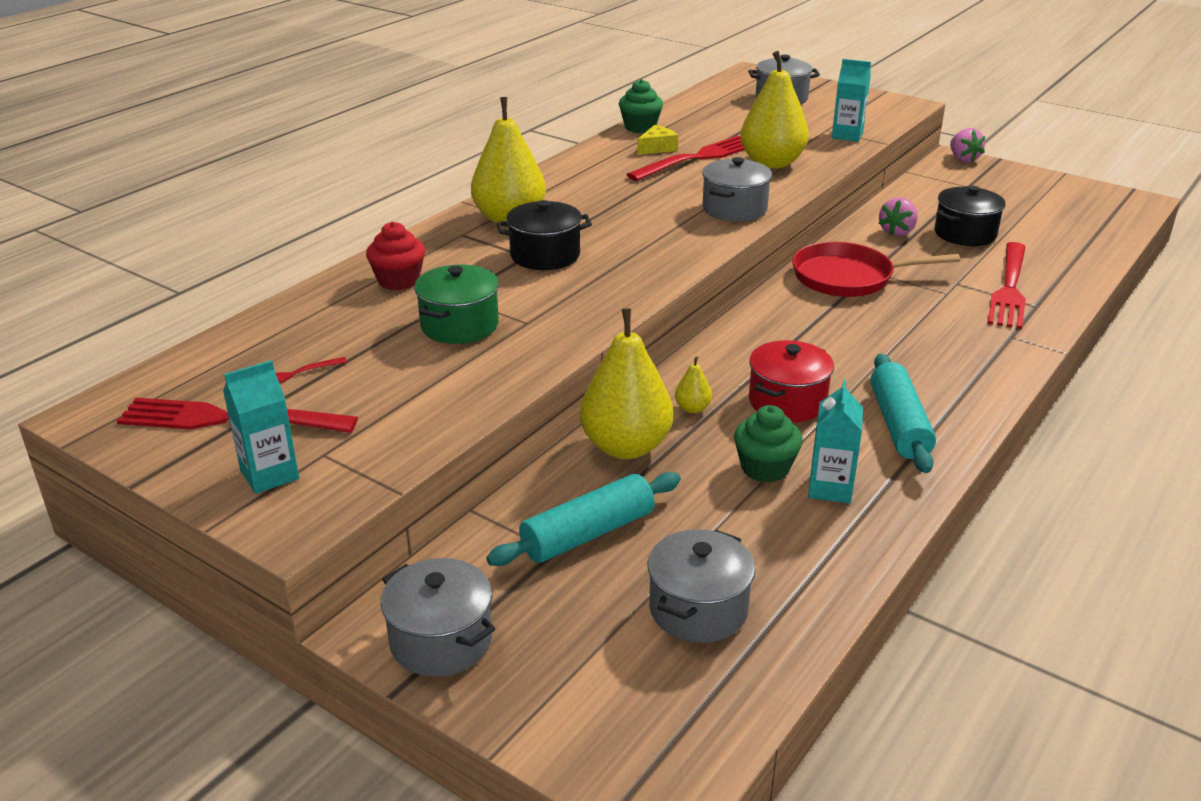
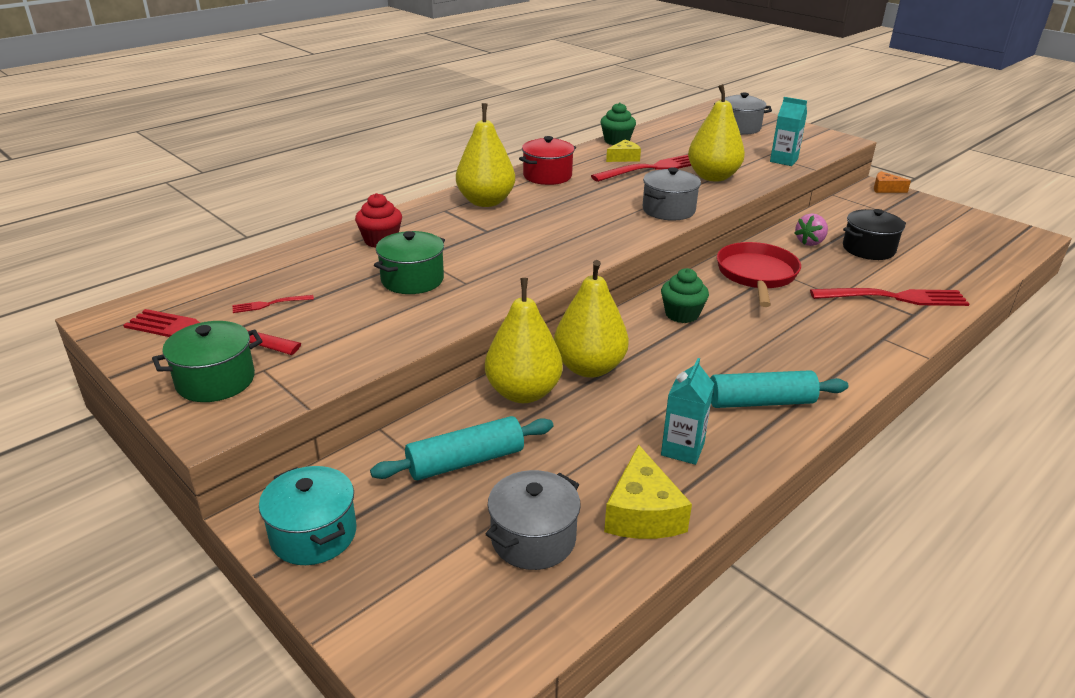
camera: 10 degrees right, 0 degrees up
turquoise carton [223,360,299,494] -> green pot [152,321,262,402]
grey pot [381,558,495,677] -> turquoise pot [259,466,356,565]
black pot [497,200,592,270] -> none
yellow pear [675,357,712,413] -> yellow pear [554,260,629,378], size x2.38
green cupcake [734,405,803,483] -> green cupcake moved to [661,268,709,323]
red pot [749,340,834,422] -> red pot moved to [519,136,576,185]
red pan [792,242,961,297] -> red pan turned 90 degrees clockwise [717,242,801,307]
turquoise rolling pin [871,353,936,473] -> turquoise rolling pin turned 75 degrees clockwise [710,370,848,408]
pink strawberry [950,128,985,162] -> orange cheese [874,171,911,193]
red fork [987,242,1026,329] -> red fork turned 120 degrees counterclockwise [810,288,970,306]
none -> yellow cheese [604,445,692,539]

